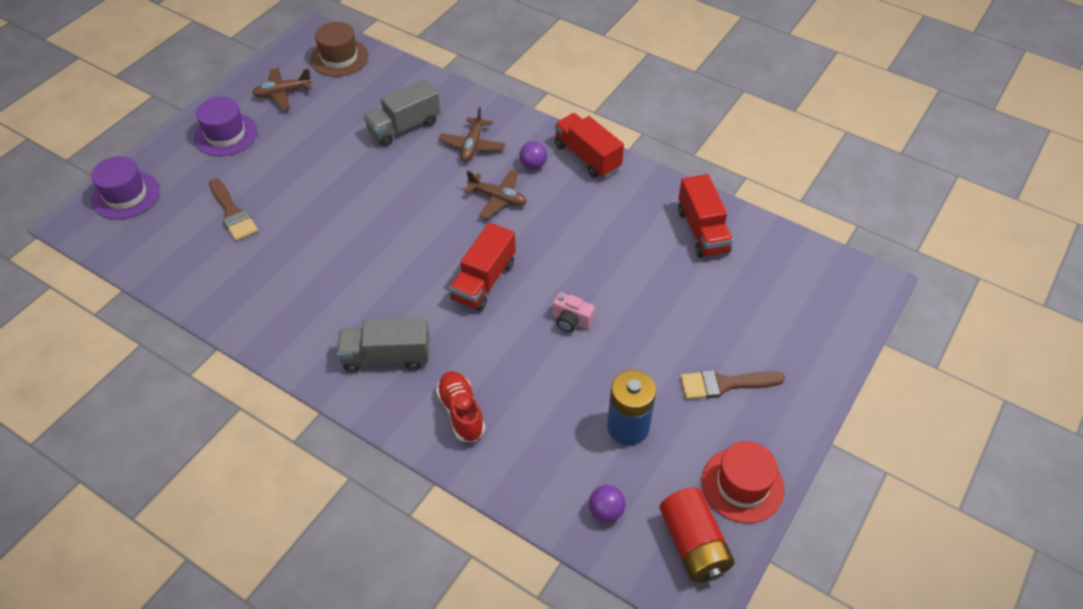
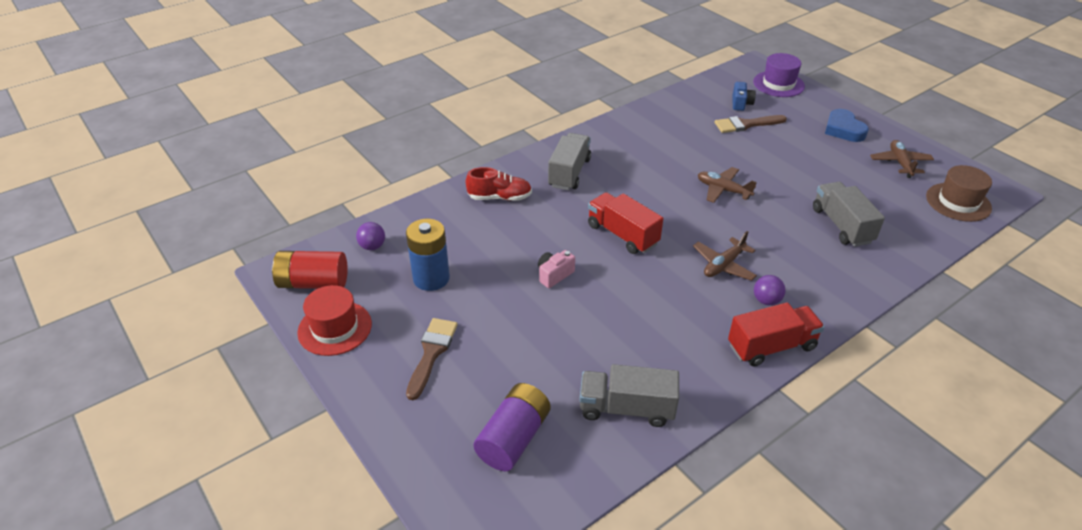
camera: 110 degrees right, 10 degrees down
purple hat [194,97,257,156] -> blue heart [825,109,869,142]
brown plane [439,107,506,162] -> brown plane moved to [698,167,757,203]
red truck [678,174,733,258] -> grey truck [579,364,679,427]
none -> purple battery [473,383,551,471]
none -> blue camera [733,82,756,111]

